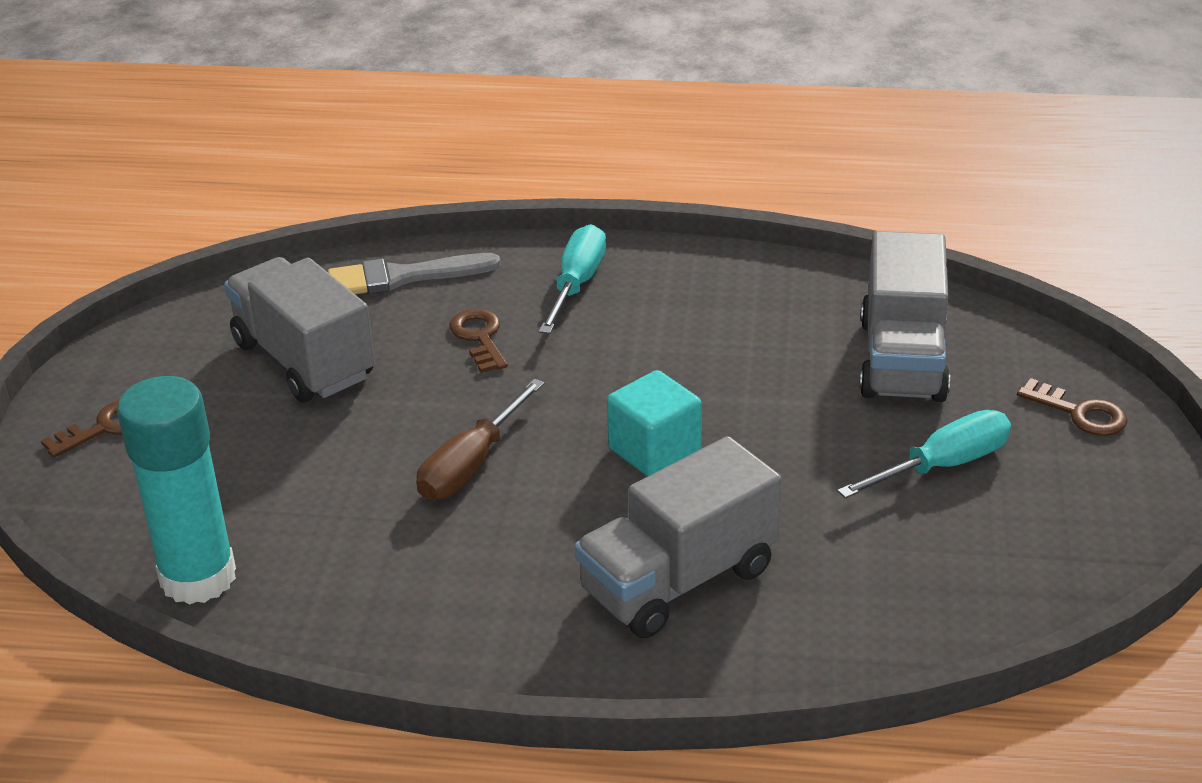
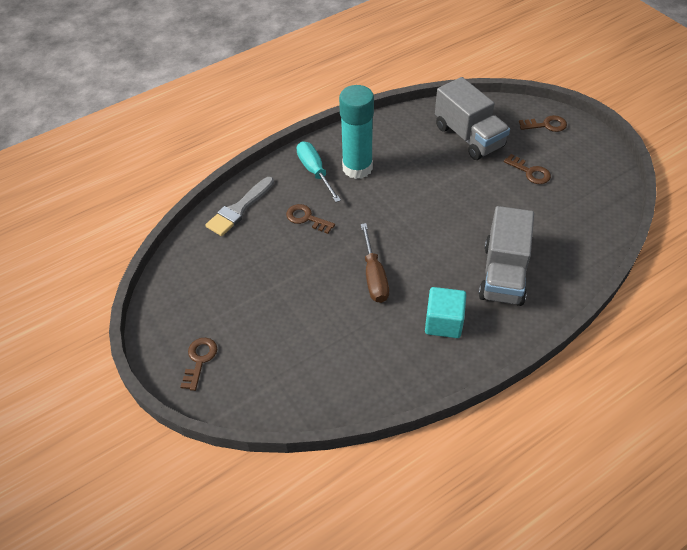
camera: 40 degrees left, 15 degrees up
turquoise glue stick [117,376,236,605] -> turquoise glue stick moved to [339,85,374,179]
grey truck [224,257,375,402] -> none
turquoise cube [607,370,702,477] -> turquoise cube moved to [425,287,466,338]
turquoise screwdriver [837,410,1011,499] -> brown key [504,154,551,184]

